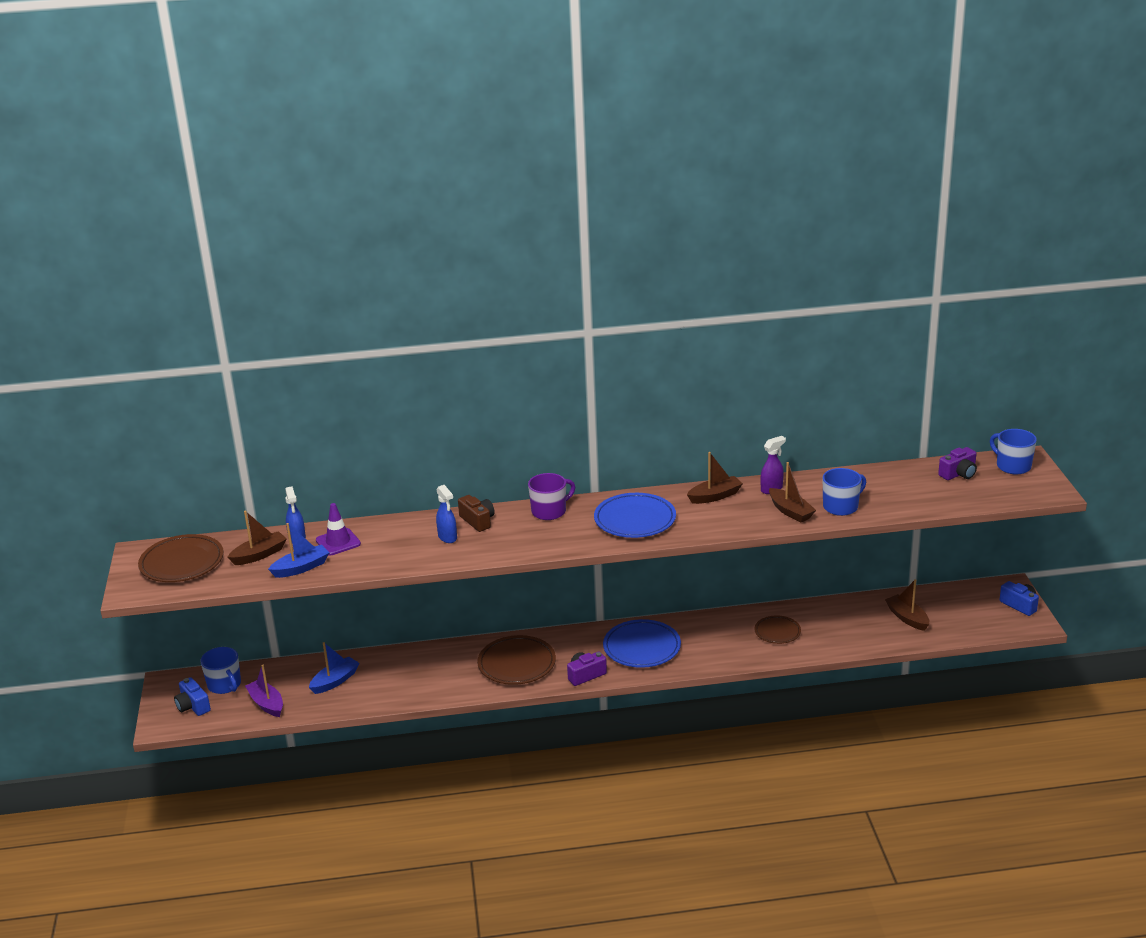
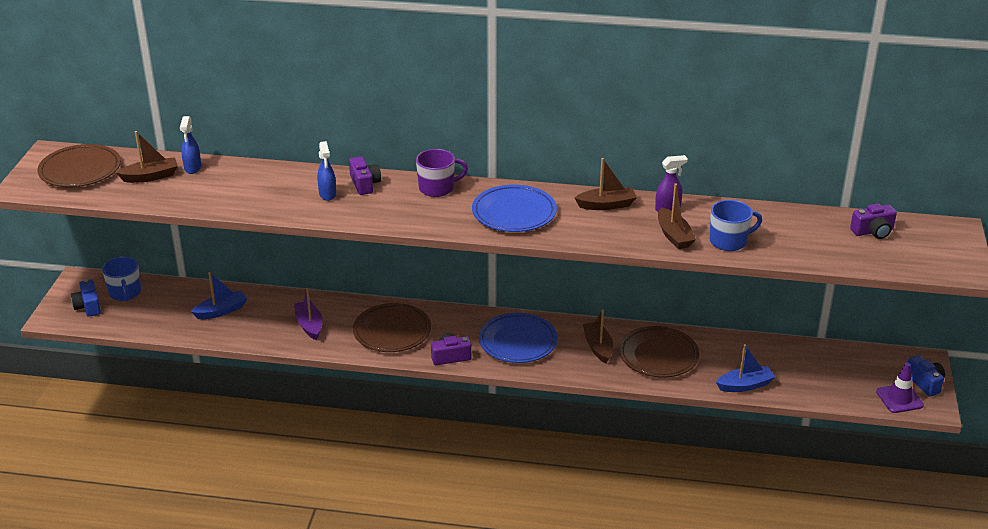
camera: 15 degrees right, 5 degrees up
purple boat [245,665,283,717] -> purple boat moved to [294,288,323,340]
blue boat [268,523,329,578] -> blue boat moved to [716,344,775,392]
purple traffic cone [316,503,361,555] -> purple traffic cone moved to [876,363,924,413]
brown camera [458,495,495,532] -> purple camera [349,156,381,195]
brown plate [754,615,801,644] -> brown plate [619,326,699,377], size x1.67
brown boat [885,579,929,631] -> brown boat moved to [583,310,613,364]
blue mug [990,429,1037,474] -> none

